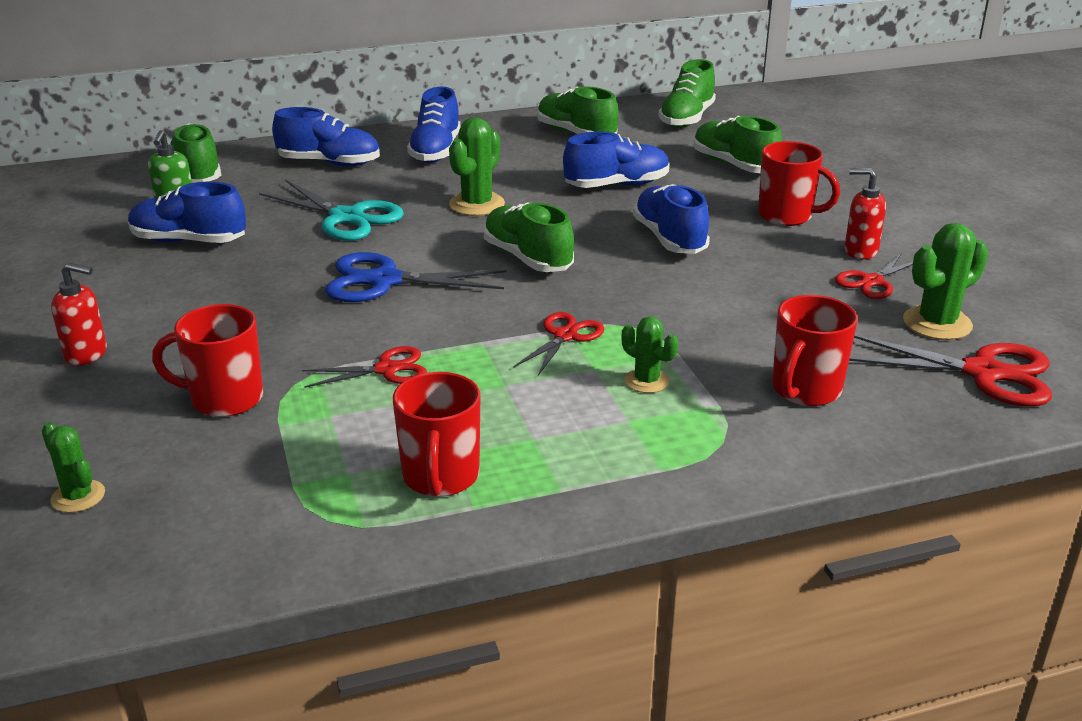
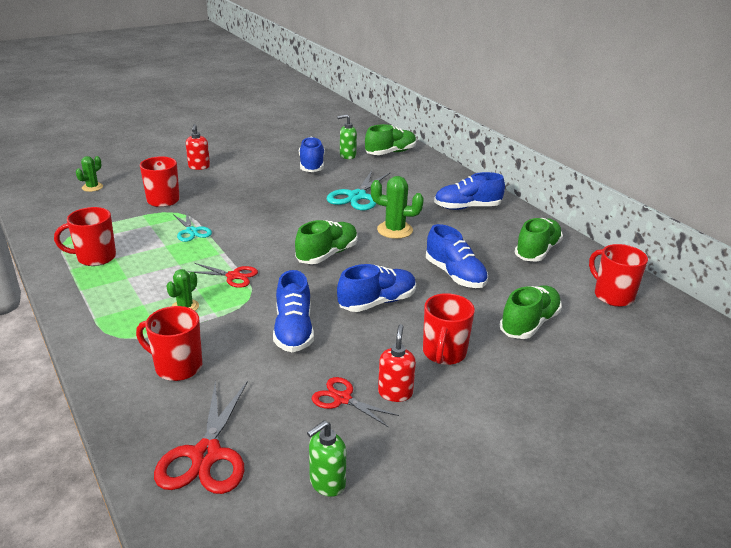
camera: 75 degrees right, 0 degrees up
blue shoe [272,107,380,166] -> blue shoe moved to [273,270,314,352]
red scissors [302,346,427,388] -> turquoise scissors [173,211,212,242]
blue scissors [325,252,507,302] -> none
green shoe [658,59,716,128] -> red mug [589,244,648,307]
green cactus [903,223,989,340] -> none
none -> green soap dispenser [307,421,346,497]

